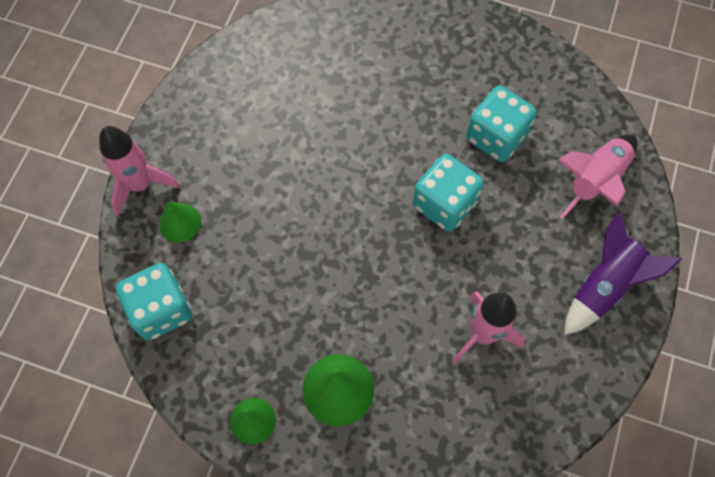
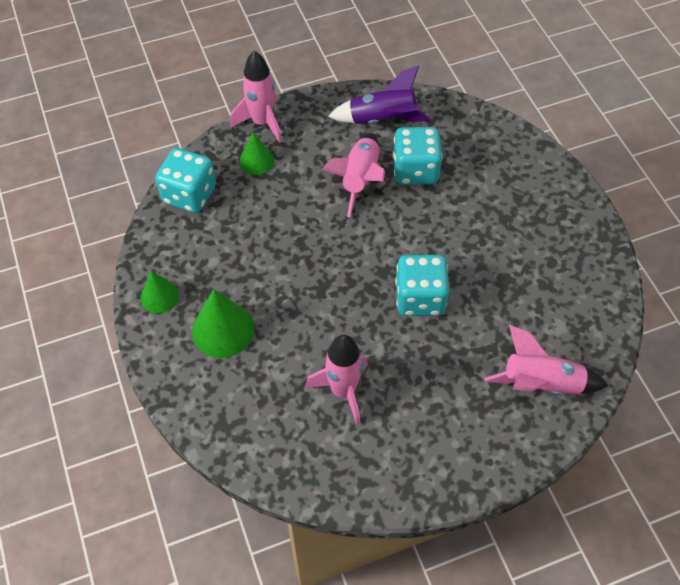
camera: 50 degrees right, 10 degrees down
turquoise dice [466,86,537,162] -> turquoise dice moved to [393,127,442,185]
purple rocket [564,211,682,335] -> purple rocket moved to [328,65,431,124]
none -> pink rocket [322,134,385,217]

